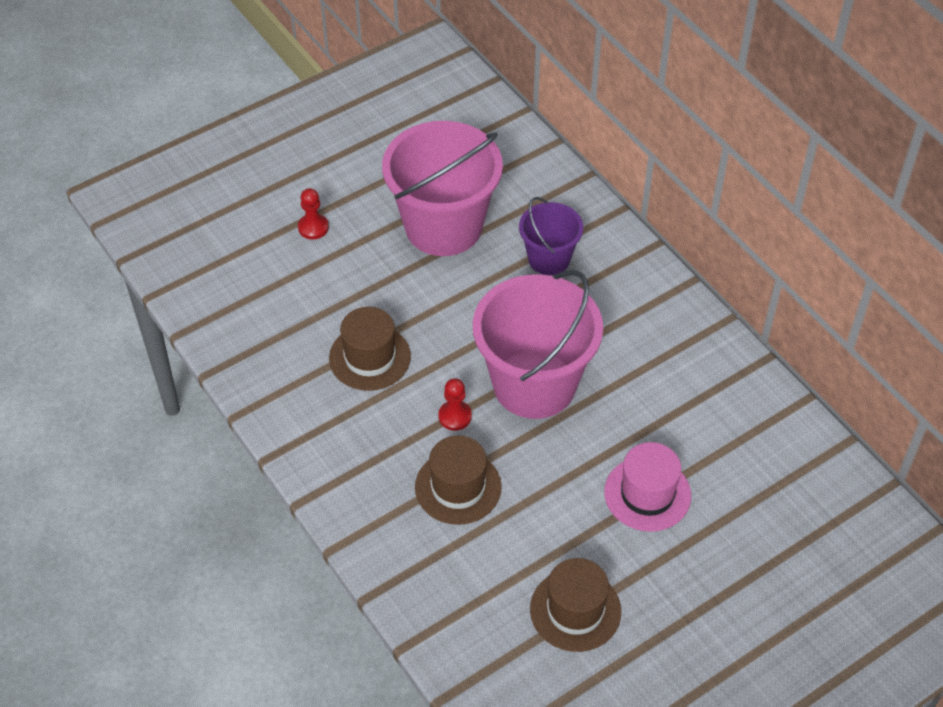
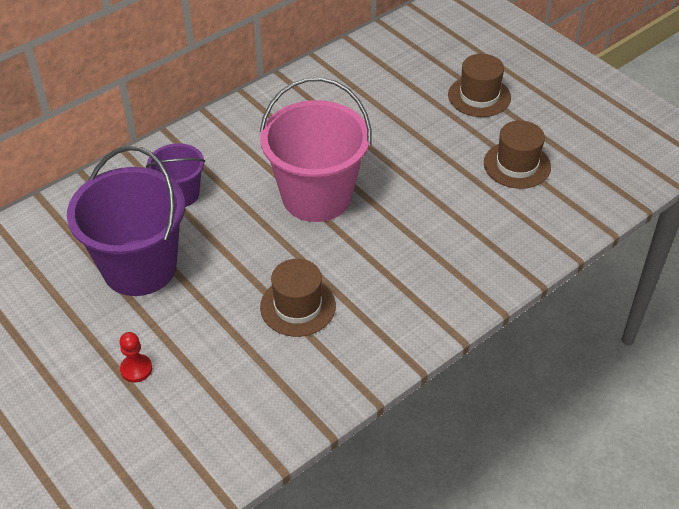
camera: 95 degrees left, 5 degrees down
pink bucket [382,121,503,256] -> purple bucket [67,146,185,296]
brown hat [415,436,502,525] -> brown hat moved to [448,54,511,117]
red pawn [438,378,472,431] -> none
pink hat [604,442,691,532] -> none

